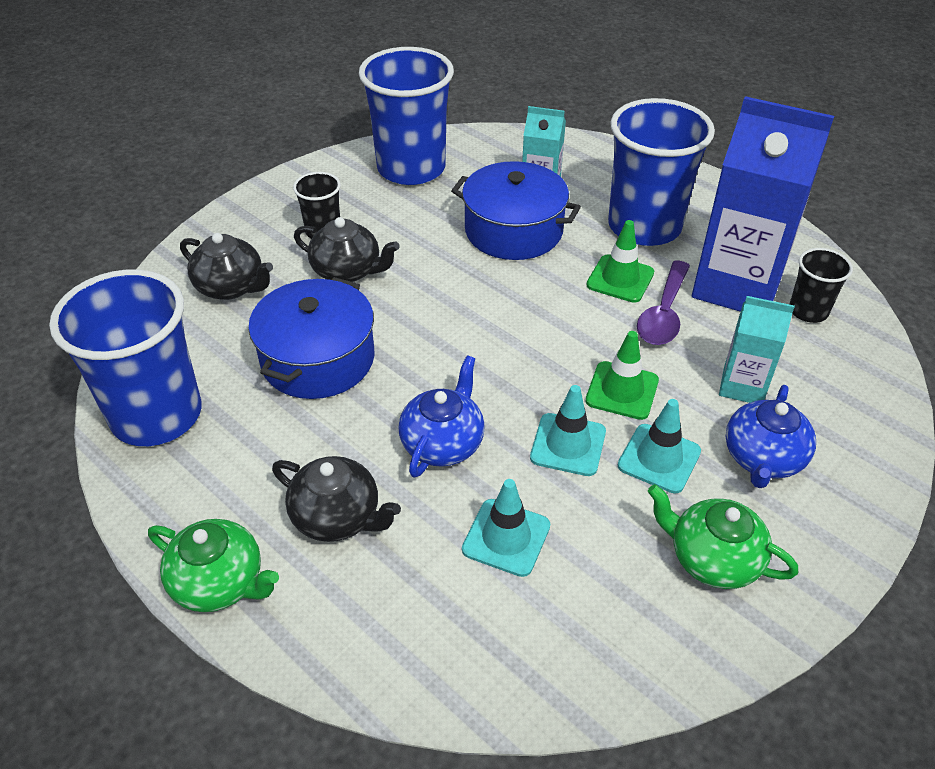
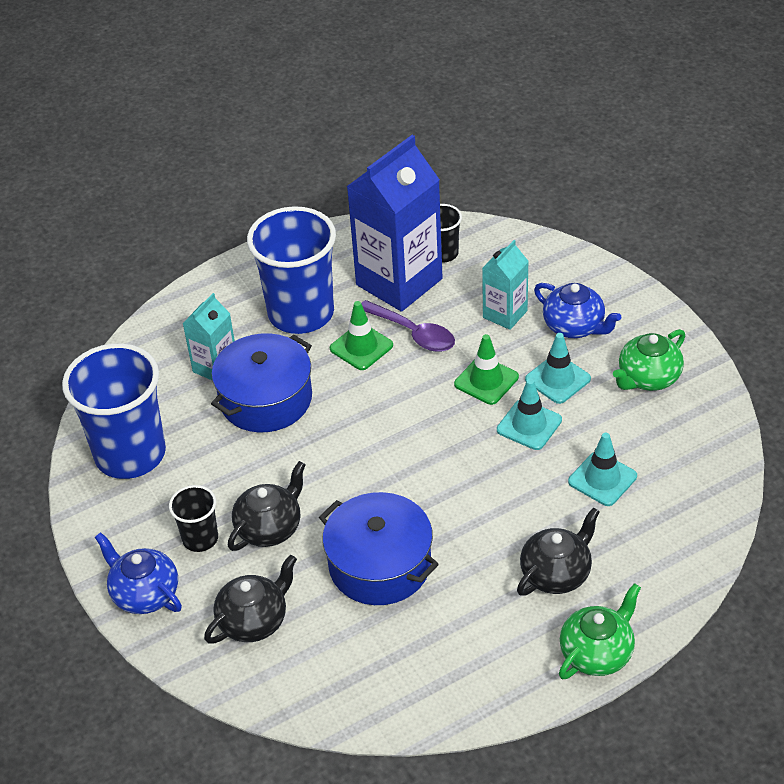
camera: 70 degrees left, 0 degrees up
blue cup [49,269,201,446] -> none
blue teapot [398,355,485,478] -> blue teapot moved to [95,532,182,614]

